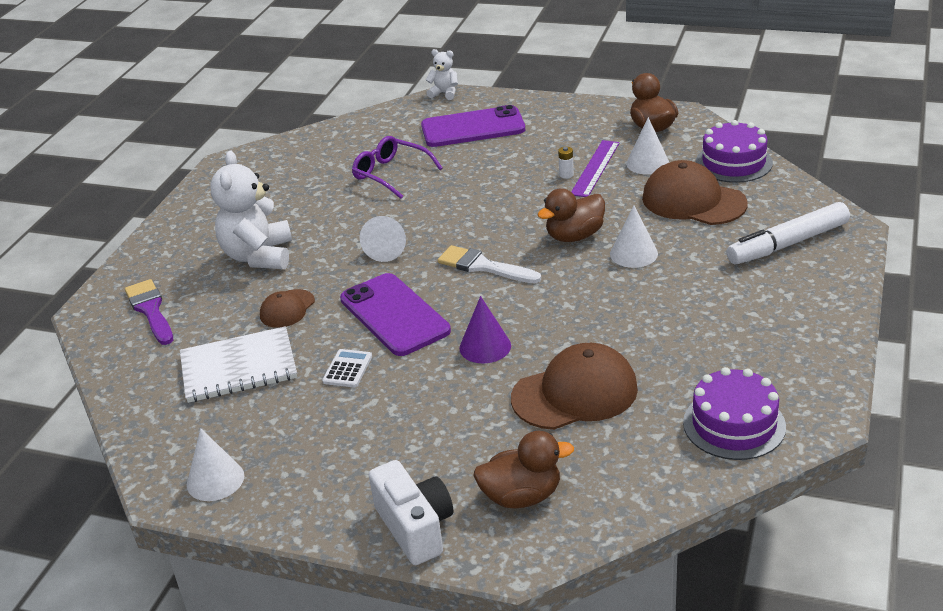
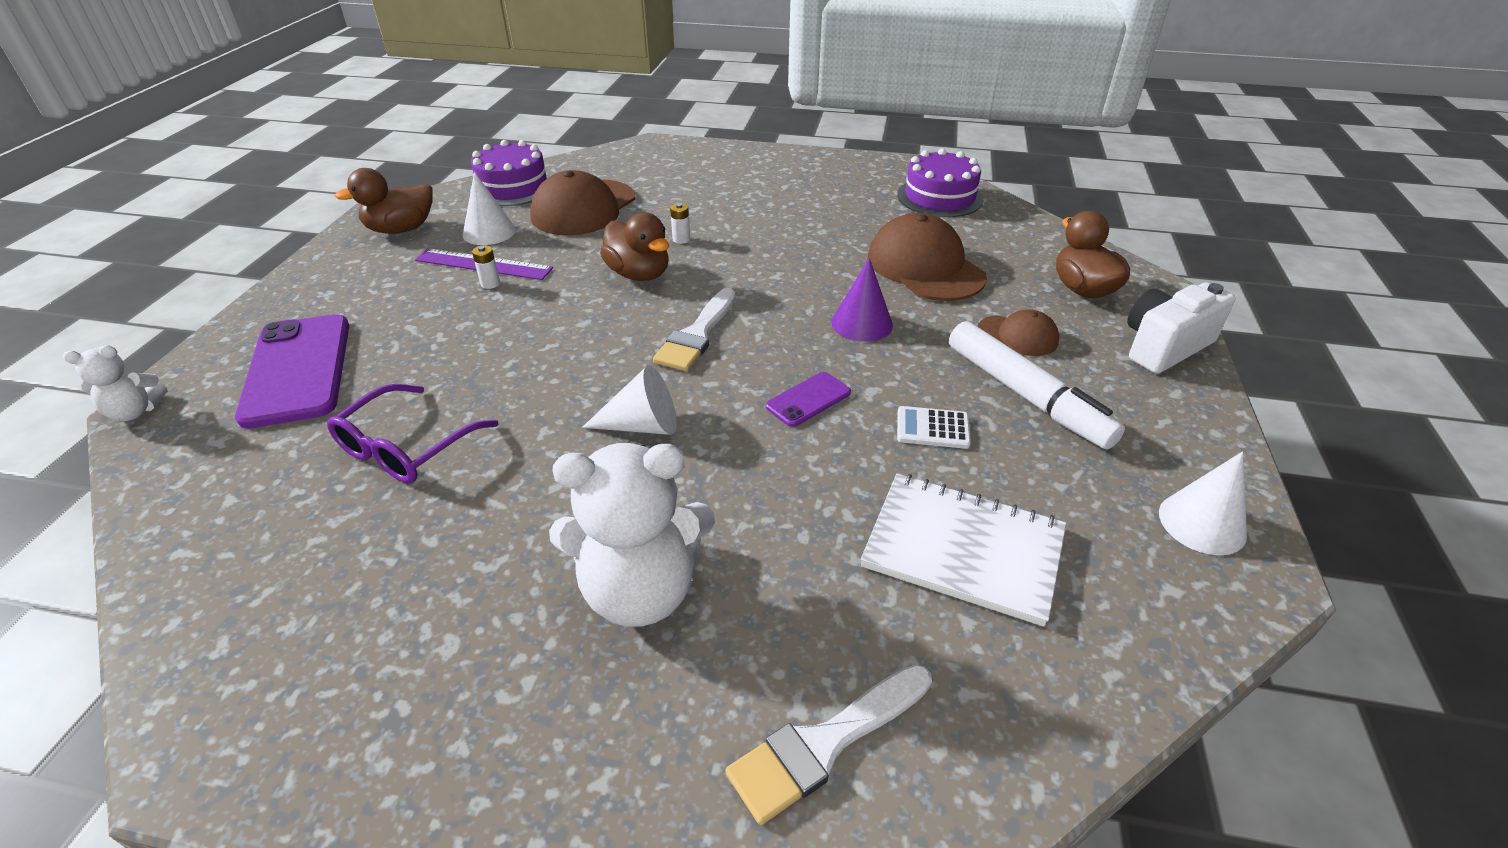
camera: 100 degrees left, 5 degrees up
purple brush [125,279,173,345] -> white brush [725,664,932,825]
white notebook [180,326,297,403] -> white notebook turned 45 degrees counterclockwise [861,474,1066,627]
brown cap [260,289,315,328] -> brown cap moved to [977,310,1059,356]
purple phone [340,273,451,356] -> purple phone [766,372,851,427], size x0.49
white teddy bear [426,49,458,100] -> white teddy bear turned 120 degrees counterclockwise [63,345,167,421]
white cone [610,205,658,268] -> white battery [670,203,690,244]
white marker [726,202,850,264] -> white marker moved to [949,321,1125,450]

